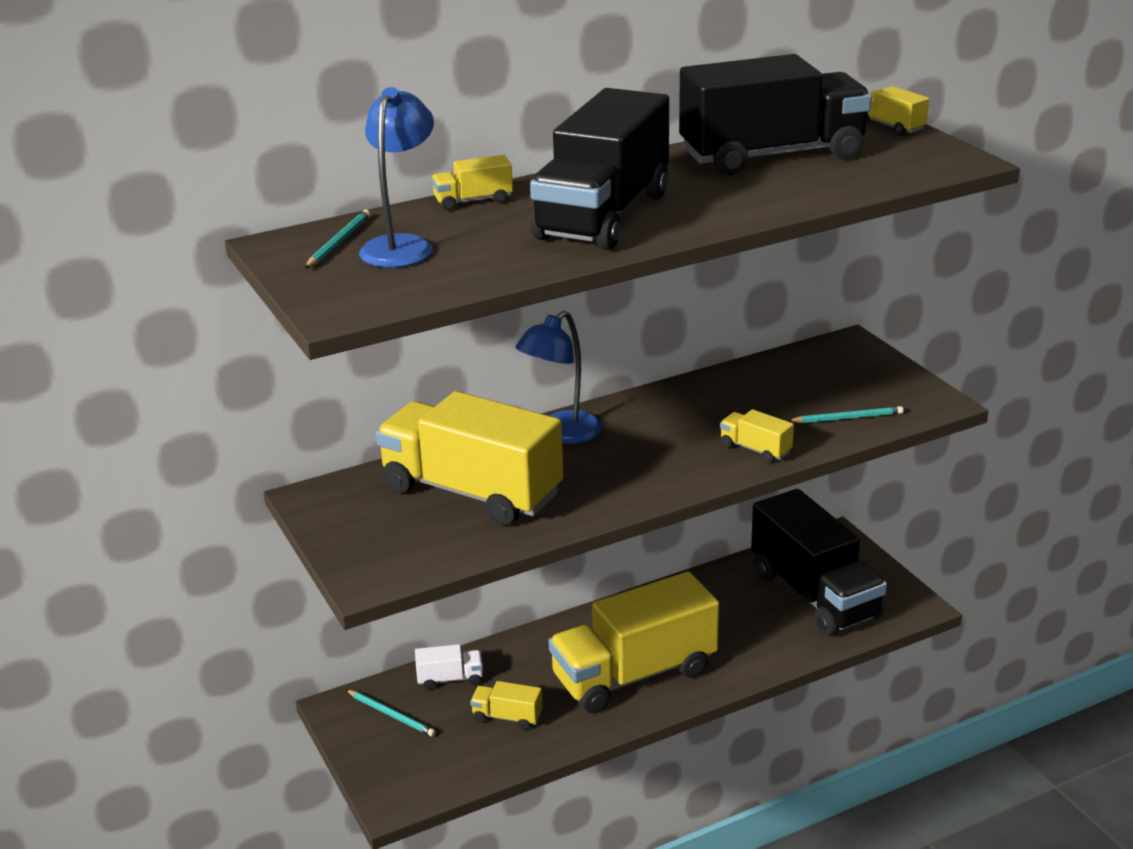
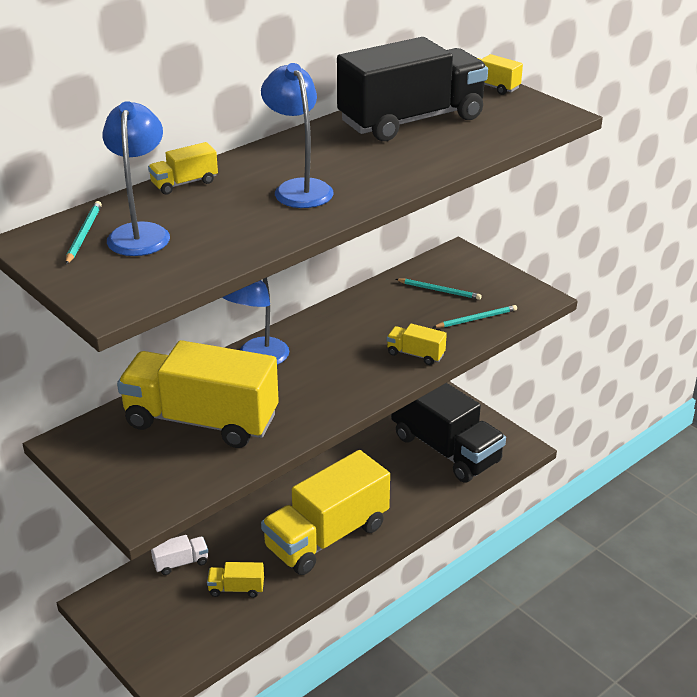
camera: 15 degrees left, 5 degrees up
turquoise pencil [346,690,436,736] -> turquoise pencil moved to [396,279,481,300]
black truck [530,88,669,250] -> blue lamp [261,63,333,208]

